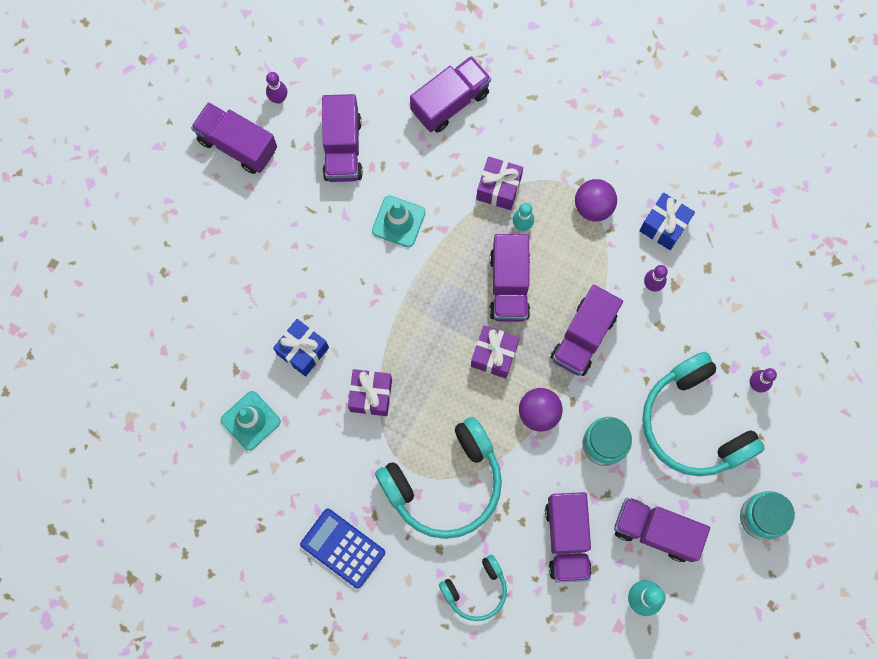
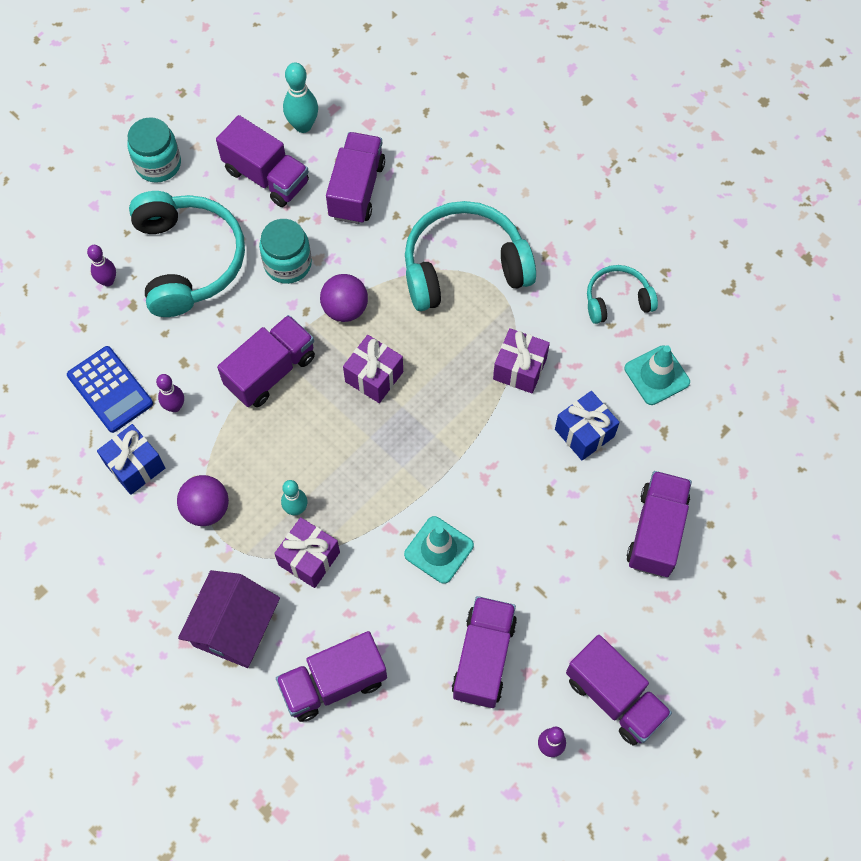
camera: 165 degrees left, 10 degrees down
blue calculator [300,508,385,589] -> blue calculator moved to [67,346,153,433]
turquoise headphones [439,555,507,621] -> turquoise headphones moved to [587,265,658,324]
purple truck [489,234,530,322] -> purple truck moved to [627,471,692,577]
none -> purple house [178,570,280,668]

